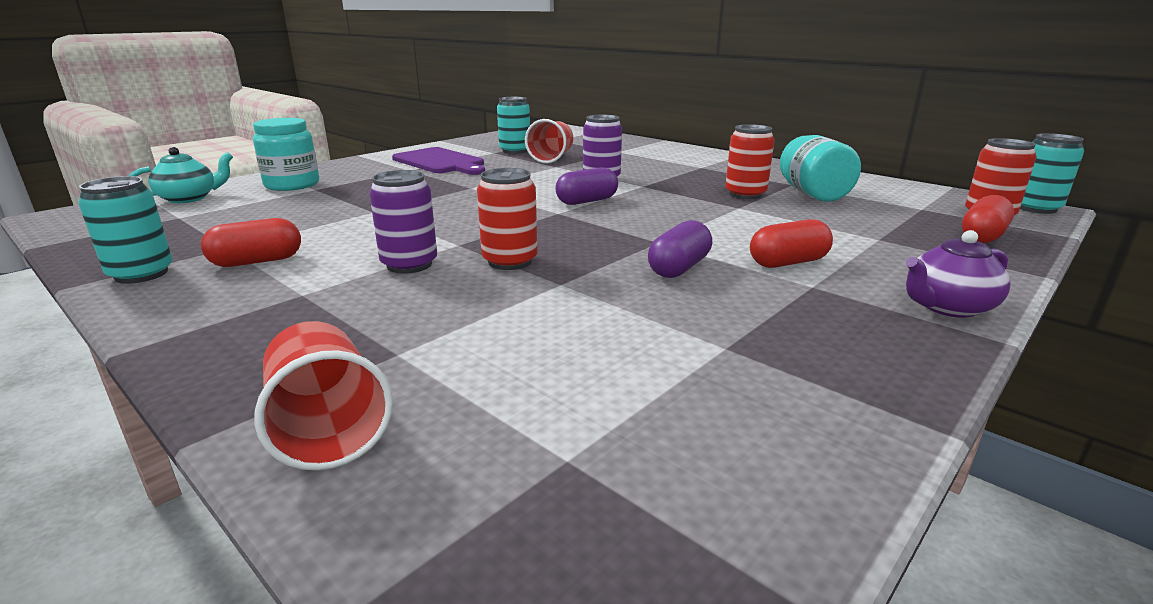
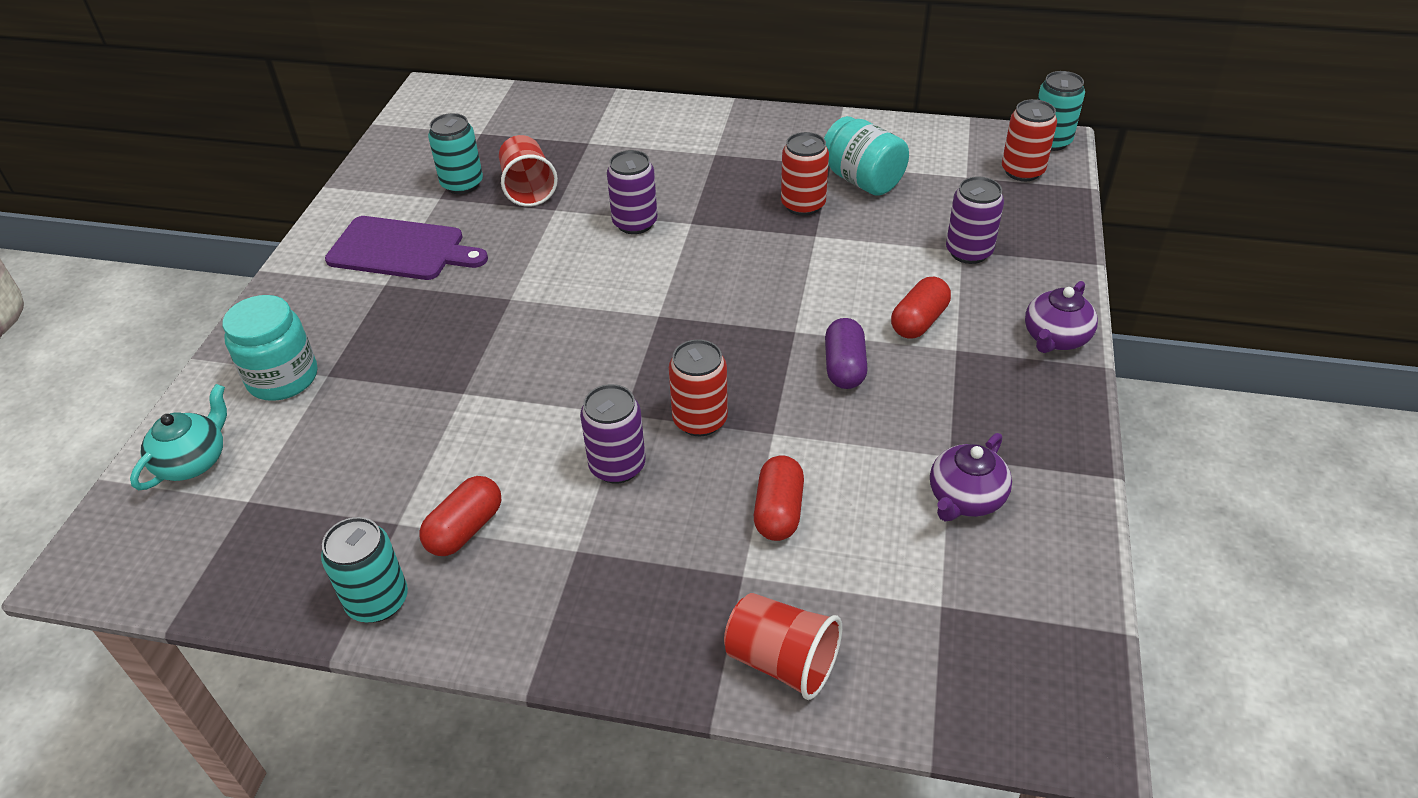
camera: 30 degrees left, 20 degrees up
purple capsule [555,168,618,205] -> none
red capsule [962,195,1014,243] -> red capsule moved to [754,455,804,541]
none -> purple teapot [930,433,1012,521]
none -> purple can [946,177,1004,264]

